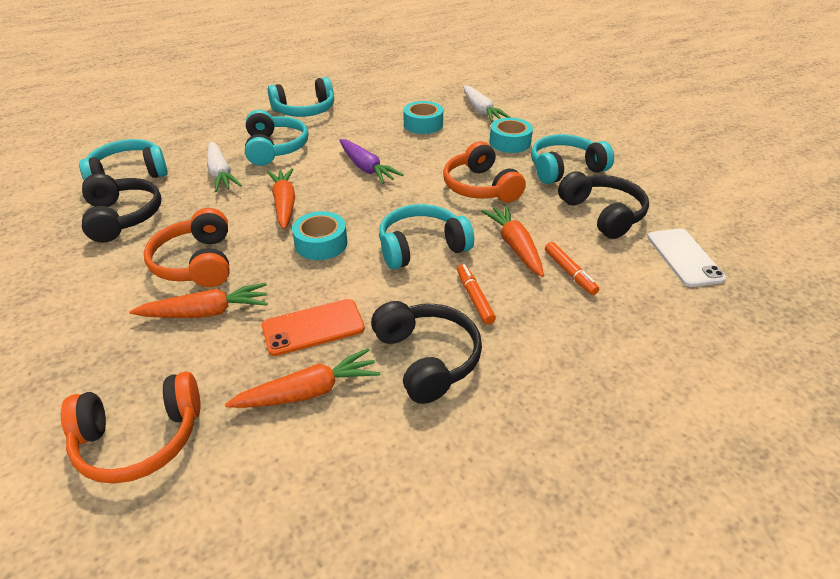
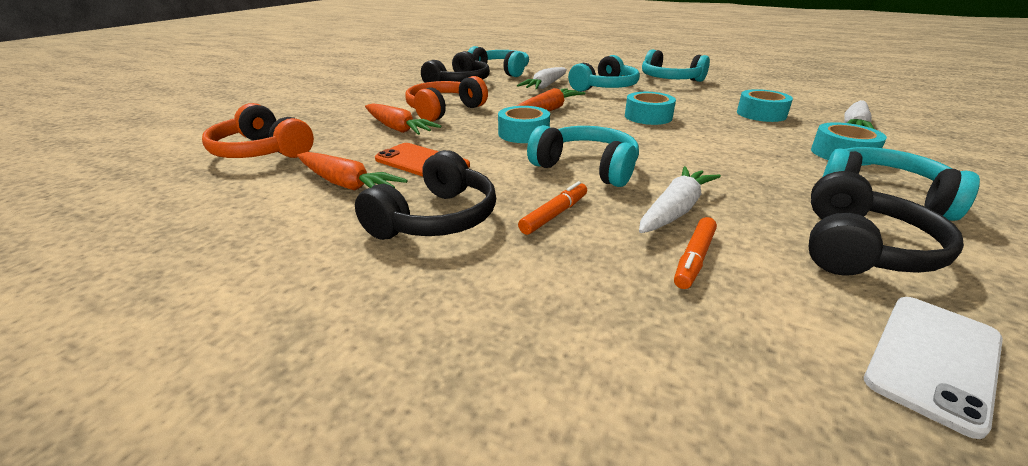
camera: 55 degrees right, 10 degrees down
purple carrot [339,139,403,184] -> turquoise tape [625,92,676,125]
orange headphones [443,141,526,203] -> none
orange carrot [481,205,544,277] -> white carrot [639,166,721,233]

